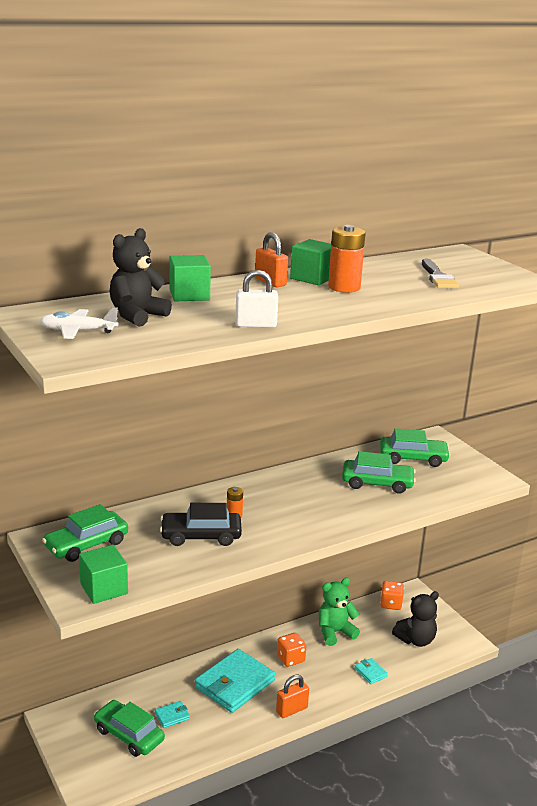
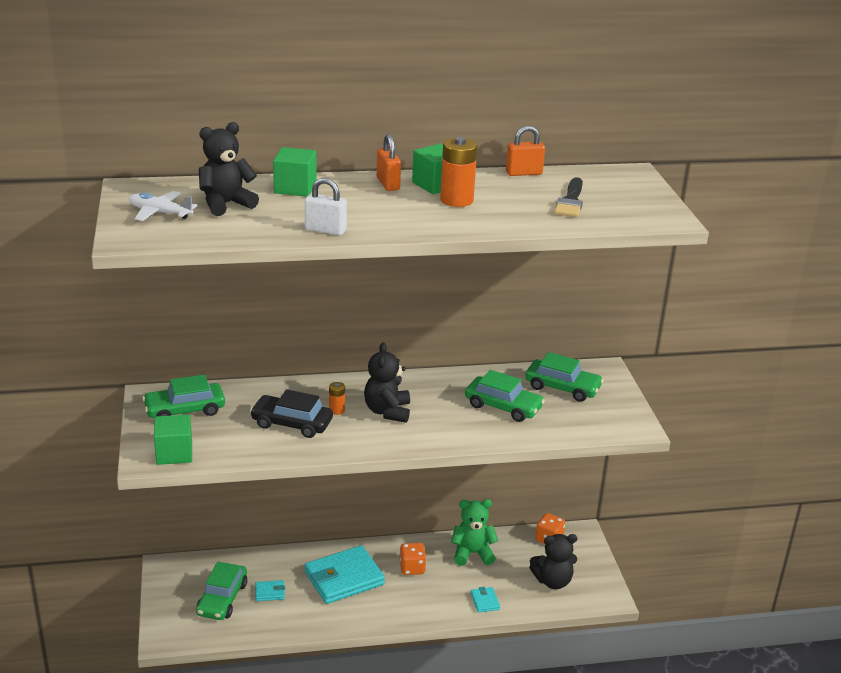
camera: 20 degrees right, 5 degrees up
green car [94,700,165,757] -> green car turned 135 degrees counterclockwise [196,562,247,620]
orange padlock [276,674,309,718] -> orange padlock moved to [506,125,545,176]
none -> black teddy bear [364,342,410,423]

